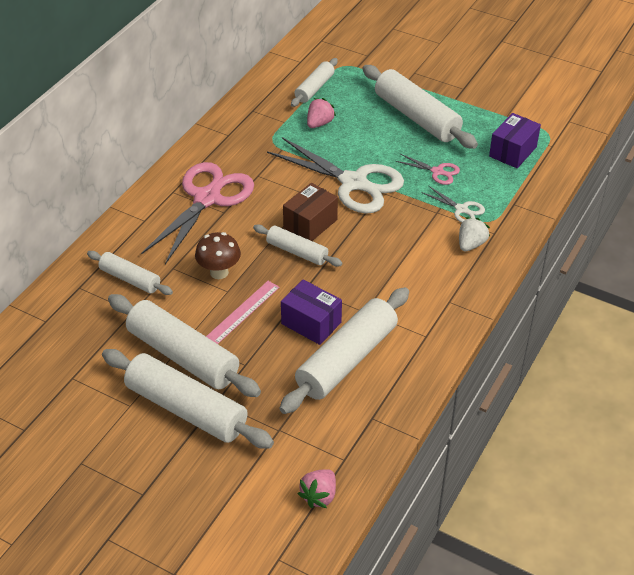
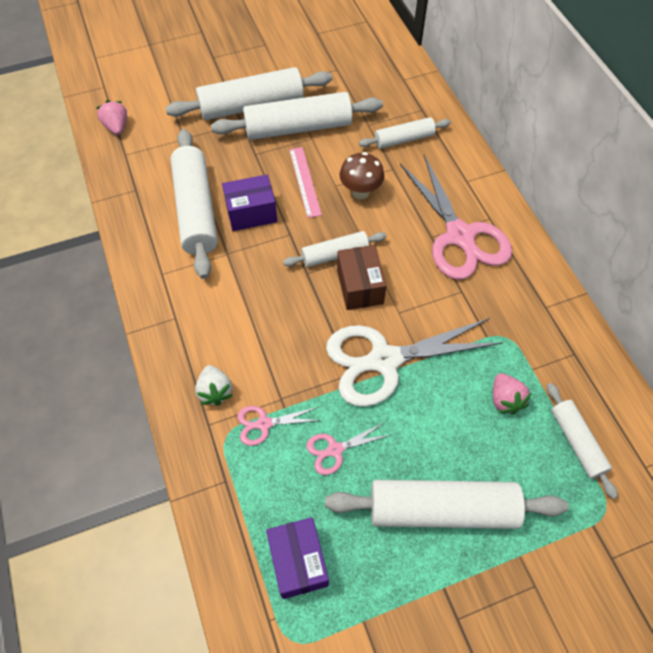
camera: 130 degrees right, 15 degrees up
white scissors [421,186,485,223] -> pink scissors [237,406,321,446]

